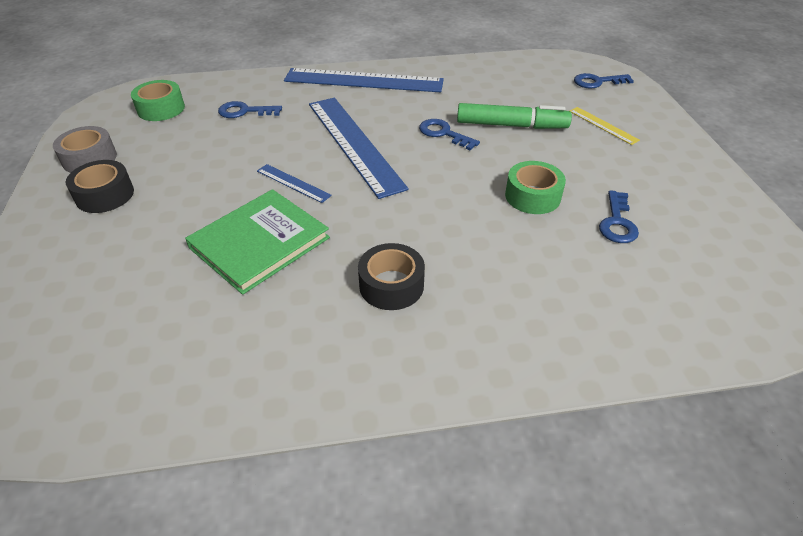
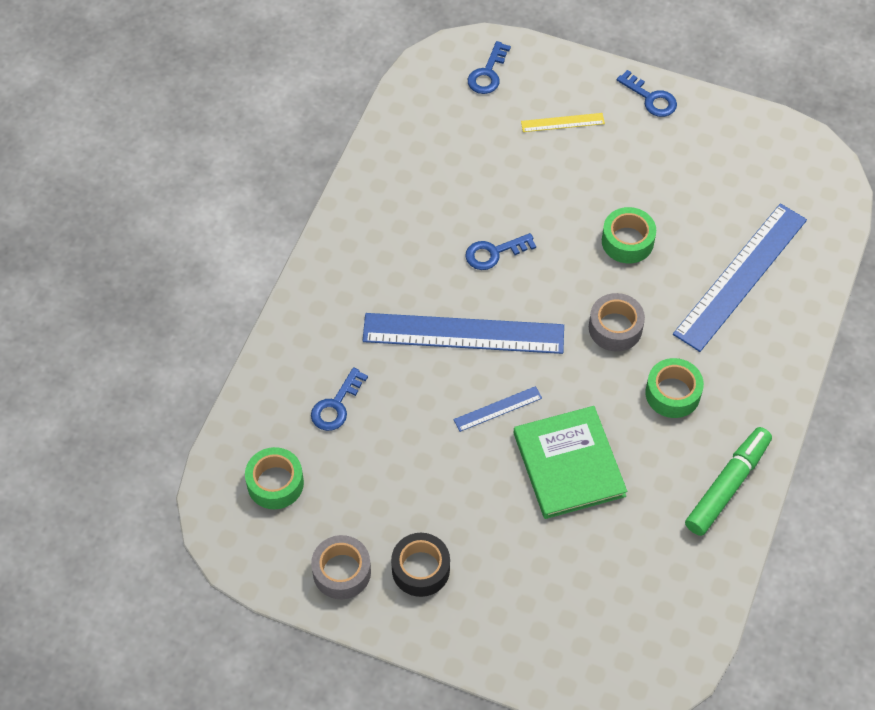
camera: 60 degrees left, 15 degrees up
blue ruler [284,68,444,92] -> blue ruler moved to [673,203,807,352]
black tape [358,243,425,310] -> green tape [645,358,704,418]
green marker [457,103,572,129] -> green marker moved to [685,427,772,536]
blue key [599,190,639,243] -> blue key moved to [617,70,677,117]
none -> grey tape [589,293,645,352]

